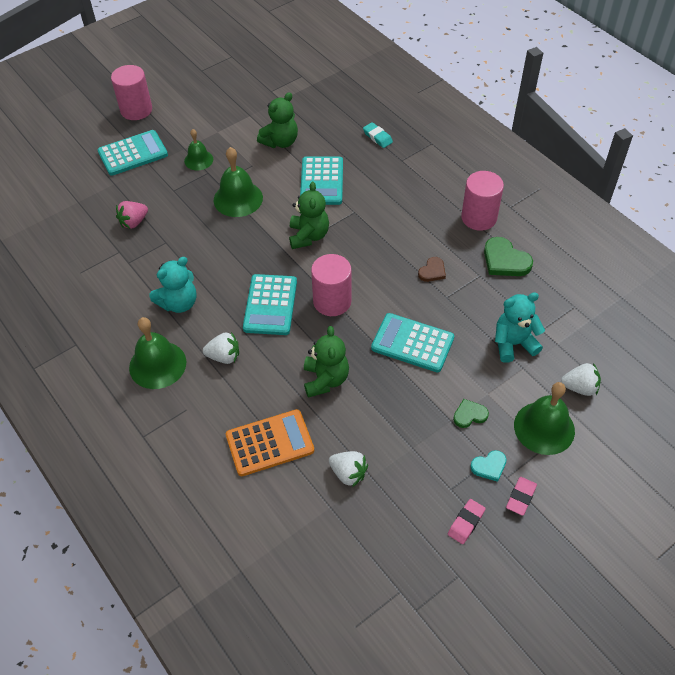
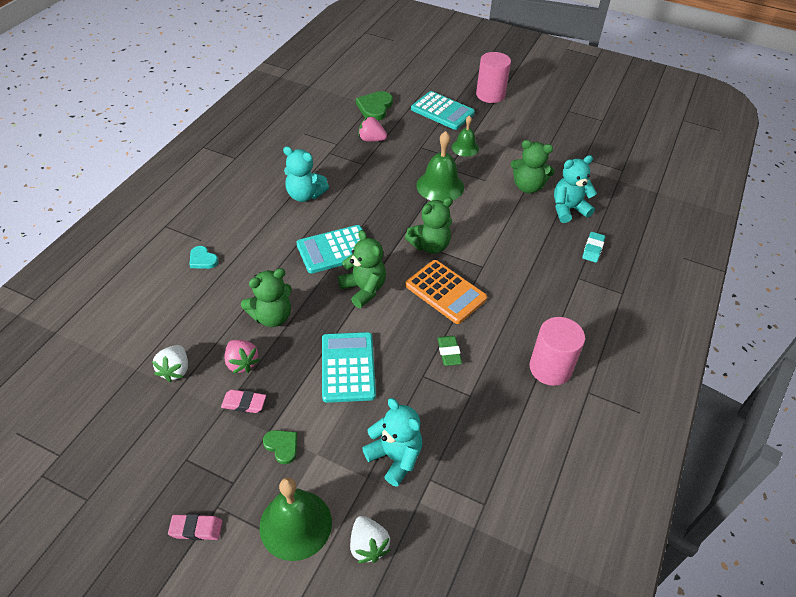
camera: 60 degrees right, 5 degrees down
green bell [129,317,186,389] -> none
white strawberry [203,332,239,364] -> none
orange calculator [226,409,314,476] -> orange calculator moved to [405,260,487,324]
turquoise calculator [300,156,343,205] -> none
pink cylinder [311,254,351,316] -> green teddy bear [338,230,386,308]
brown heart [418,257,446,282] -> green eraser [437,336,462,366]
pink eraser [448,499,486,544] -> pink eraser moved to [221,390,266,413]
turquoise heart [470,450,507,482] -> turquoise heart moved to [189,246,218,269]
green heart [484,237,533,276] -> green heart moved to [356,91,393,121]
none -> pink strawberry [224,340,260,373]
none -> turquoise teddy bear [554,155,597,223]

